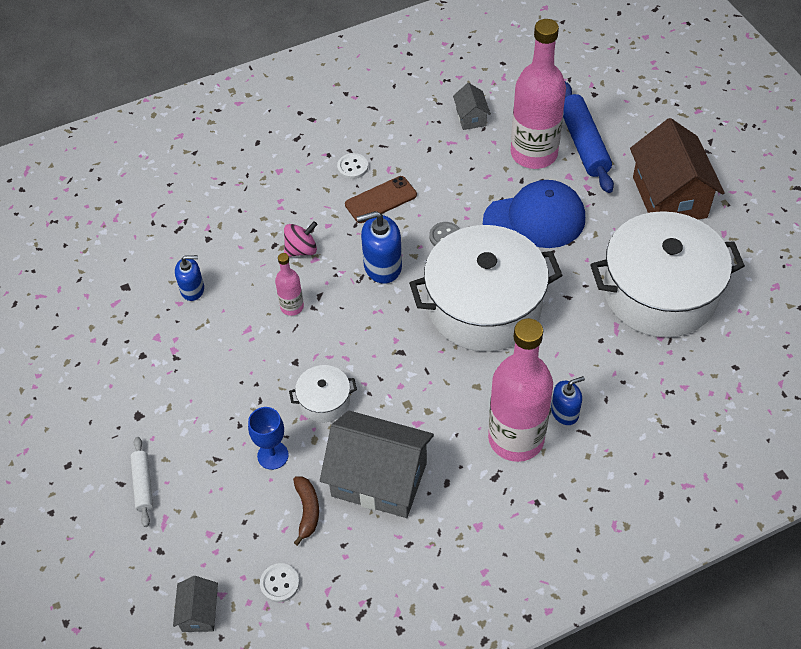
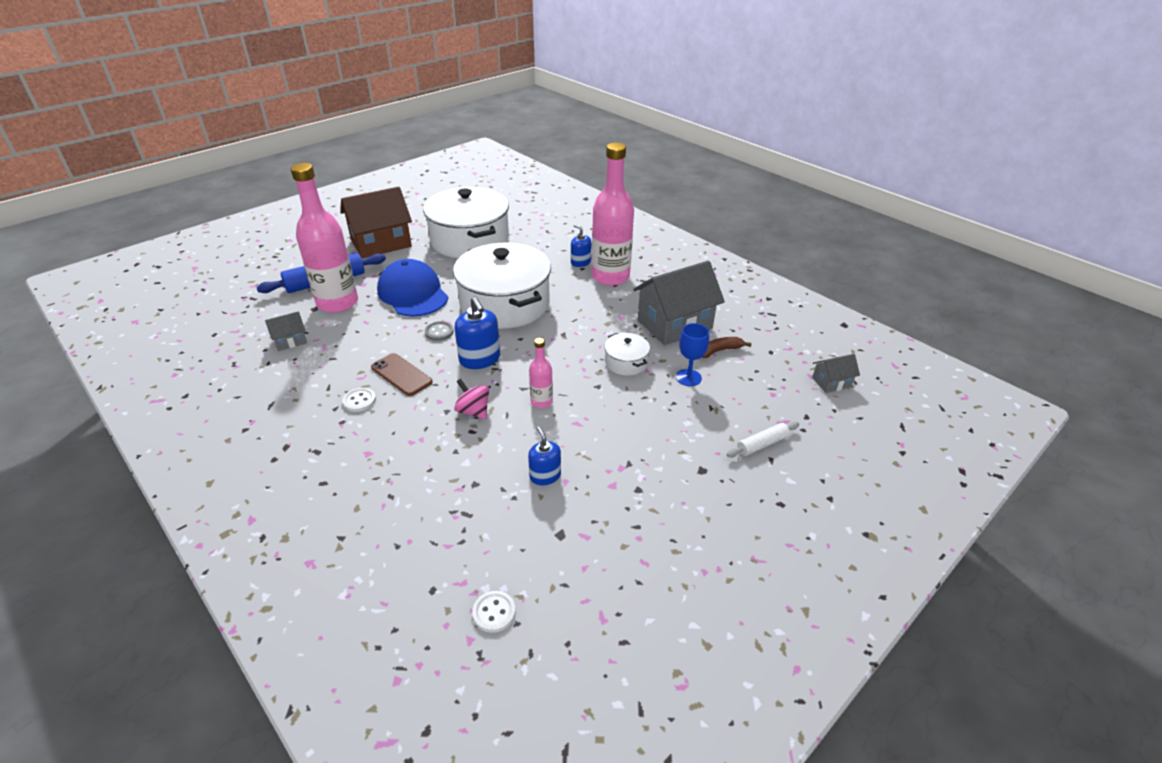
camera: 110 degrees left, 15 degrees down
white button [260,563,299,602] -> white button moved to [472,591,516,633]
grey house [320,410,434,518] -> grey house turned 60 degrees clockwise [633,261,725,345]

